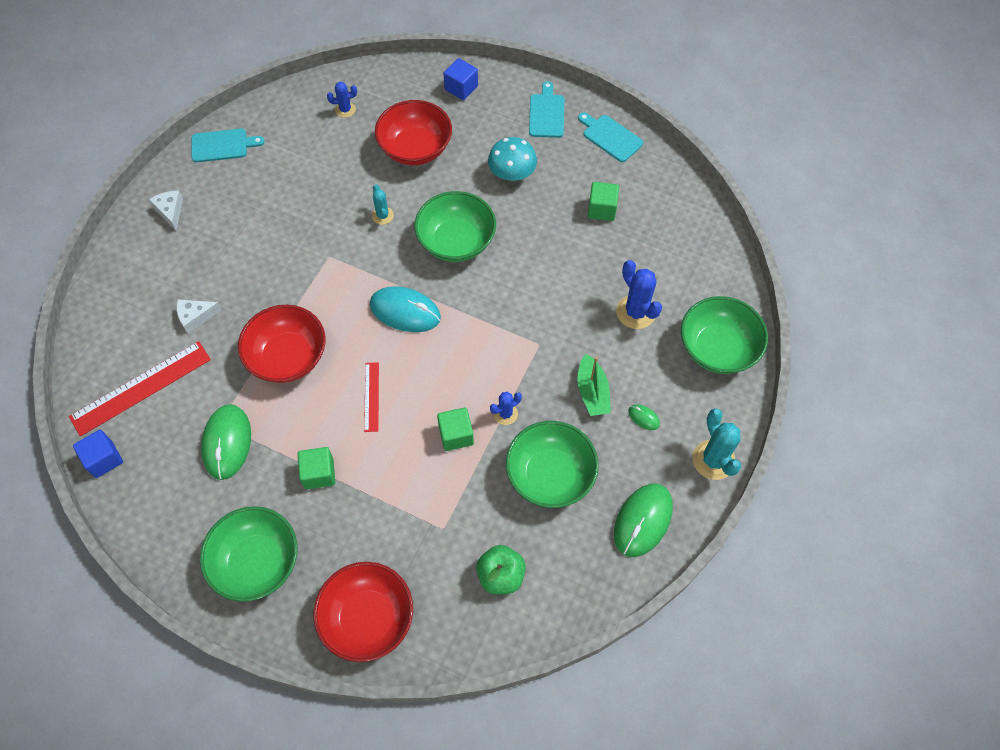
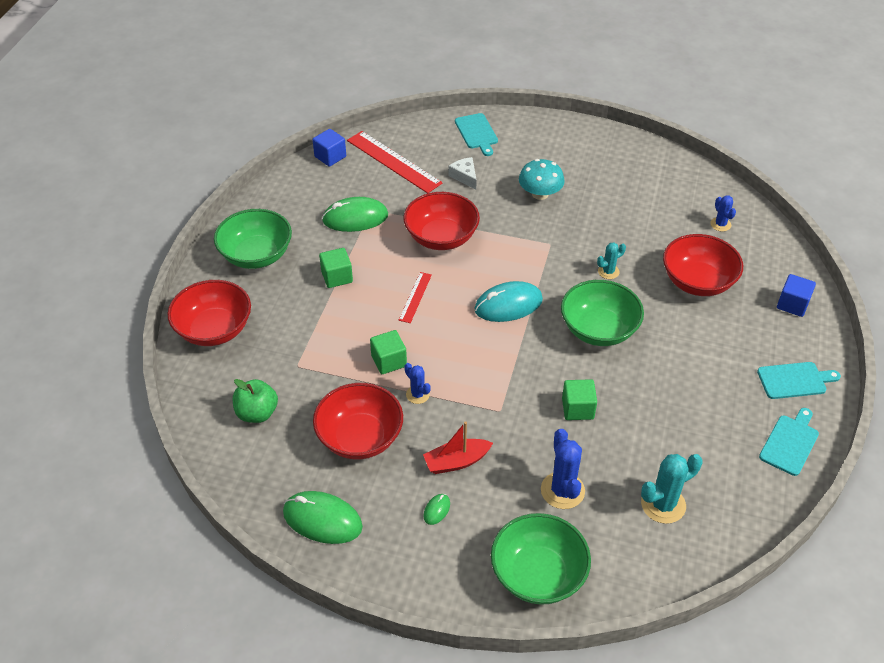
camera: 80 degrees right, 15 degrees down
white cheese [149,191,183,230] -> none
turquoise cutting board [192,129,265,162] -> turquoise cutting board moved to [455,113,498,156]
red ruler [364,362,379,432] -> red ruler turned 60 degrees counterclockwise [399,272,432,323]
turquoise mouse [370,286,441,332] -> turquoise mouse turned 60 degrees clockwise [474,281,543,322]
turquoise mushroom [488,137,537,181] -> turquoise mushroom moved to [519,159,565,200]
green bowl [506,421,599,508] -> red bowl [313,383,403,459]
green boat [577,354,611,416] -> red boat [423,421,493,474]
green cube [588,182,619,221] -> green cube moved to [562,379,597,420]
blue cactus [616,260,662,329] -> blue cactus turned 60 degrees counterclockwise [541,429,585,509]
turquoise cactus [692,408,741,480] -> turquoise cactus moved to [641,454,702,524]

